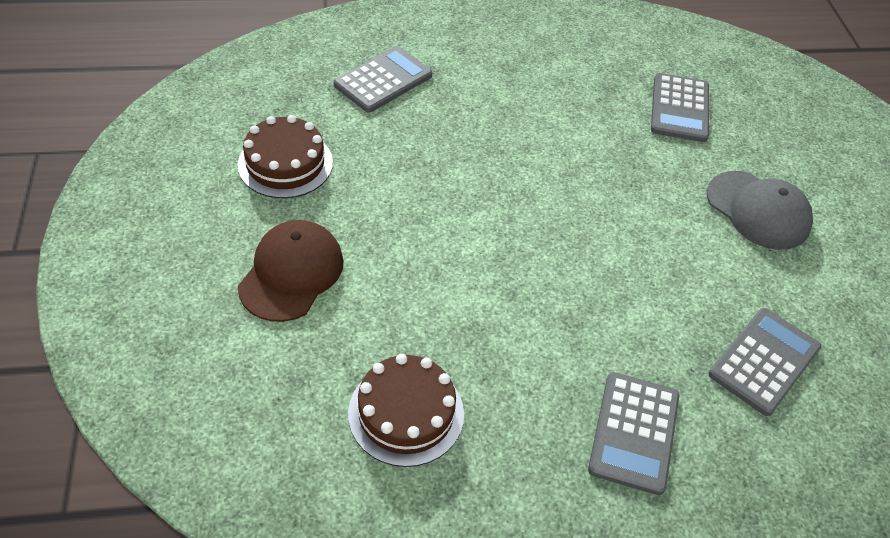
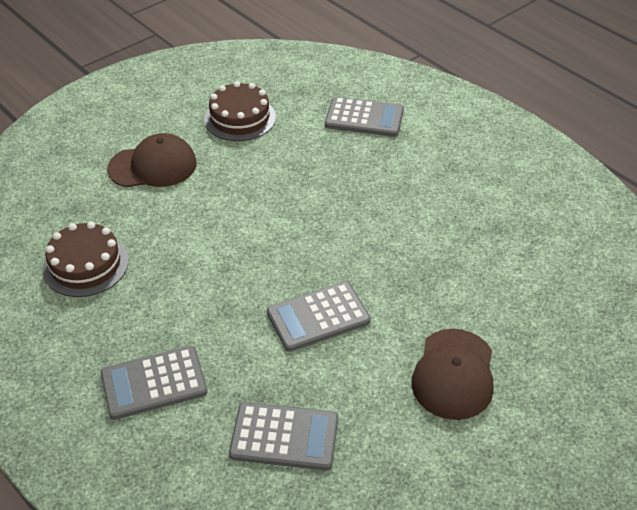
camera: 60 degrees right, 5 degrees down
grey calculator [651,73,709,142] -> grey calculator moved to [267,281,371,352]
grey cap [707,171,813,250] -> brown cap [411,329,494,420]

